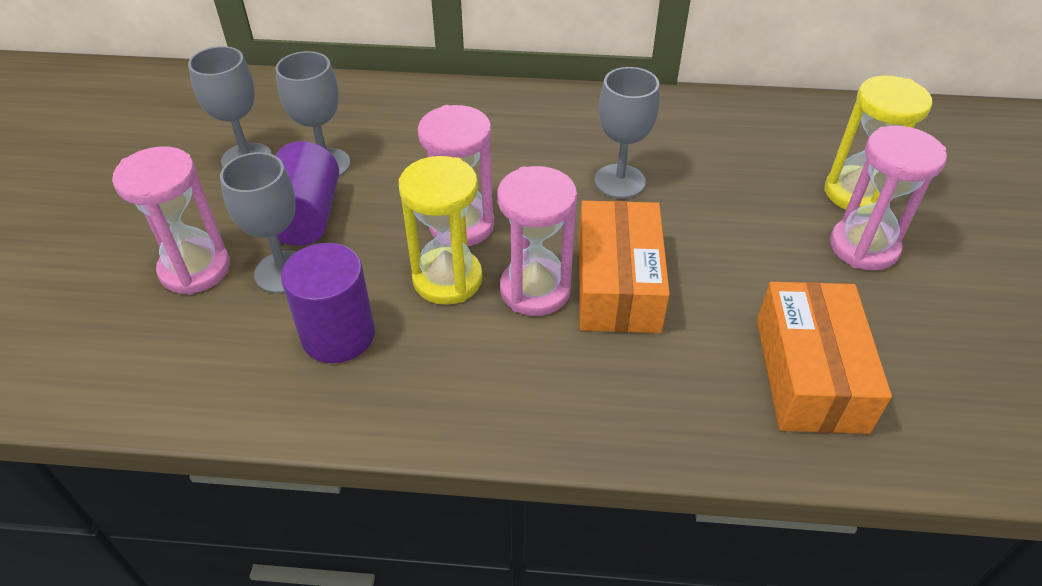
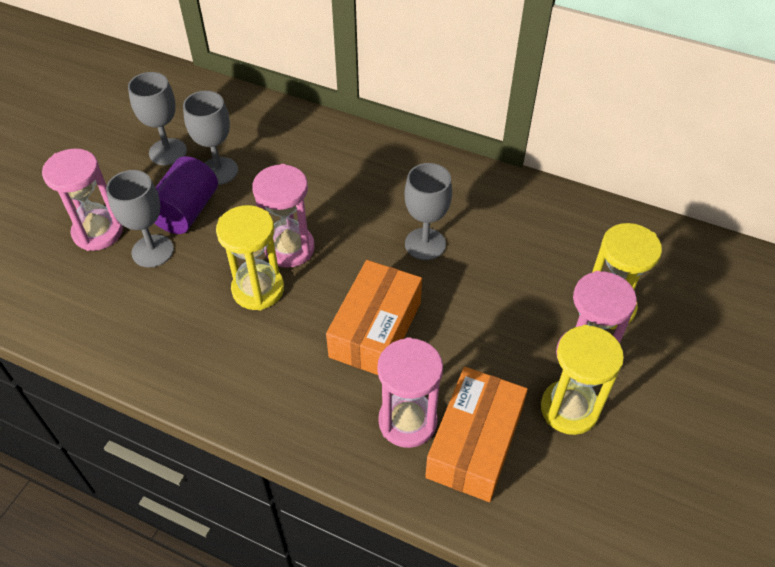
camera: 20 degrees right, 5 degrees up
purple cylinder [281,243,375,363] -> none
pink hourglass [497,166,577,316] -> pink hourglass moved to [377,337,443,448]
none -> yellow hourglass [541,325,624,435]

